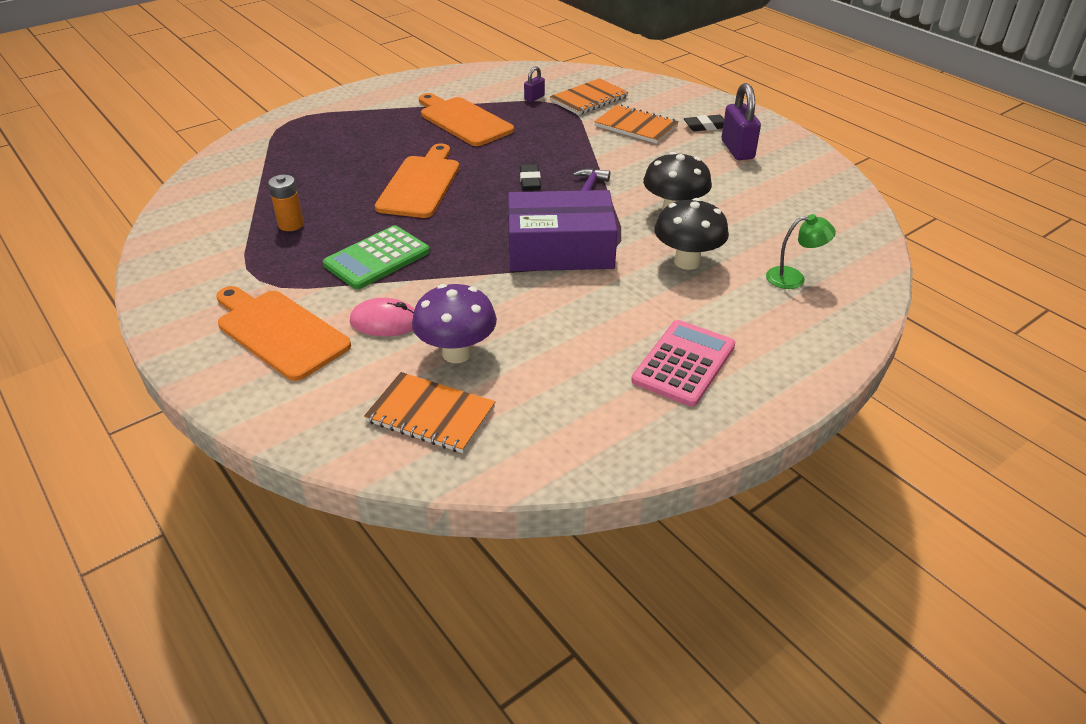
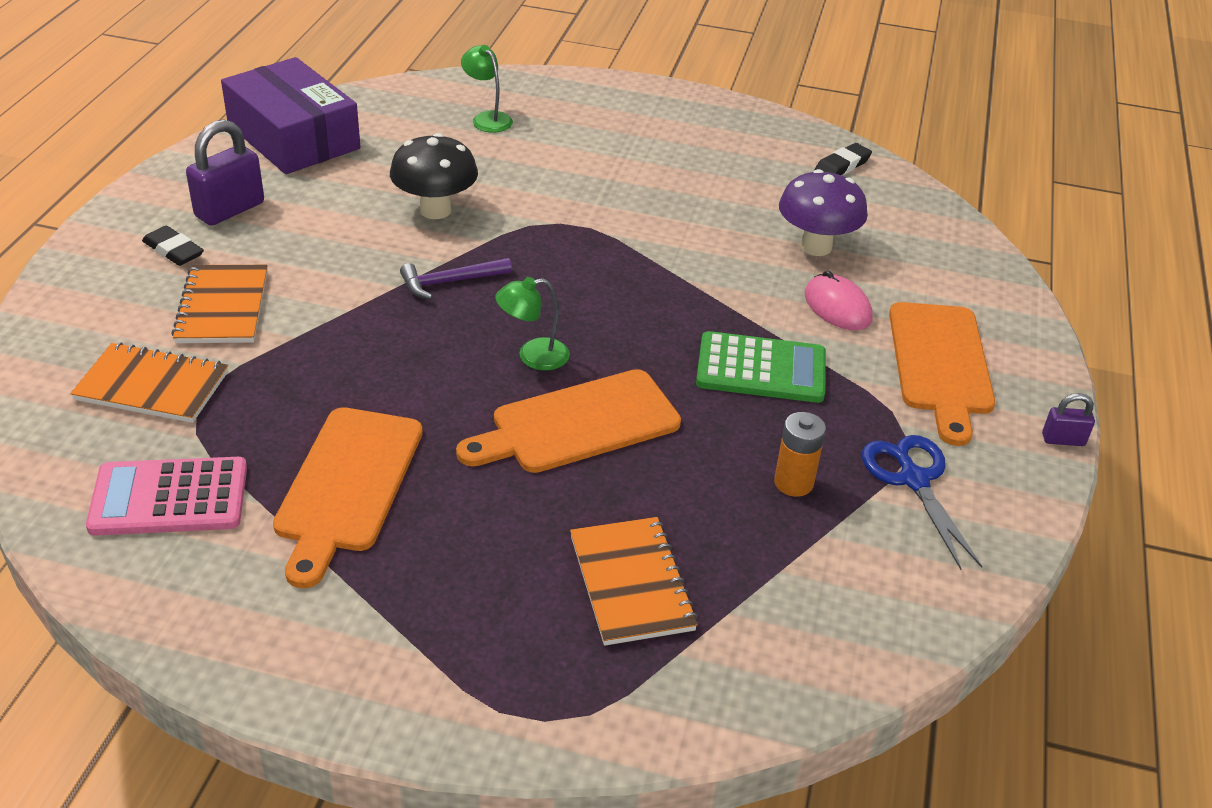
camera: 130 degrees left, 0 degrees up
orange notebook [364,372,495,453] -> orange notebook moved to [570,517,698,646]
purple box [508,190,618,271] -> purple box moved to [221,57,360,174]
black eraser [520,164,541,190] -> black eraser moved to [815,143,872,175]
purple padlock [524,66,545,102] -> purple padlock moved to [1042,393,1095,446]
pink calculator [631,320,735,407] -> pink calculator moved to [86,457,247,536]
black mushroom [654,198,729,270] -> none
none -> green lamp [495,277,570,371]
none -> blue scissors [862,435,983,570]

